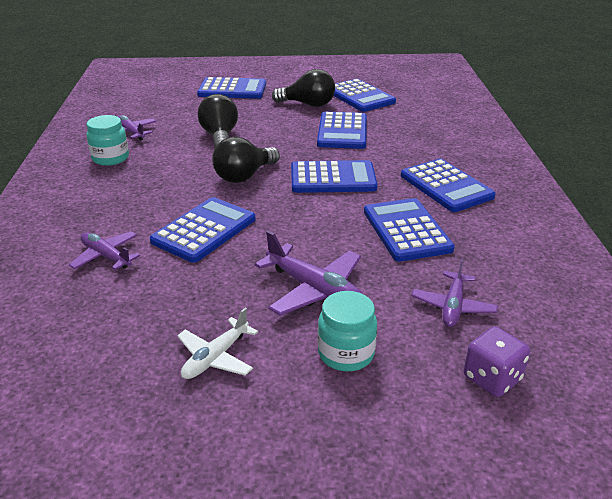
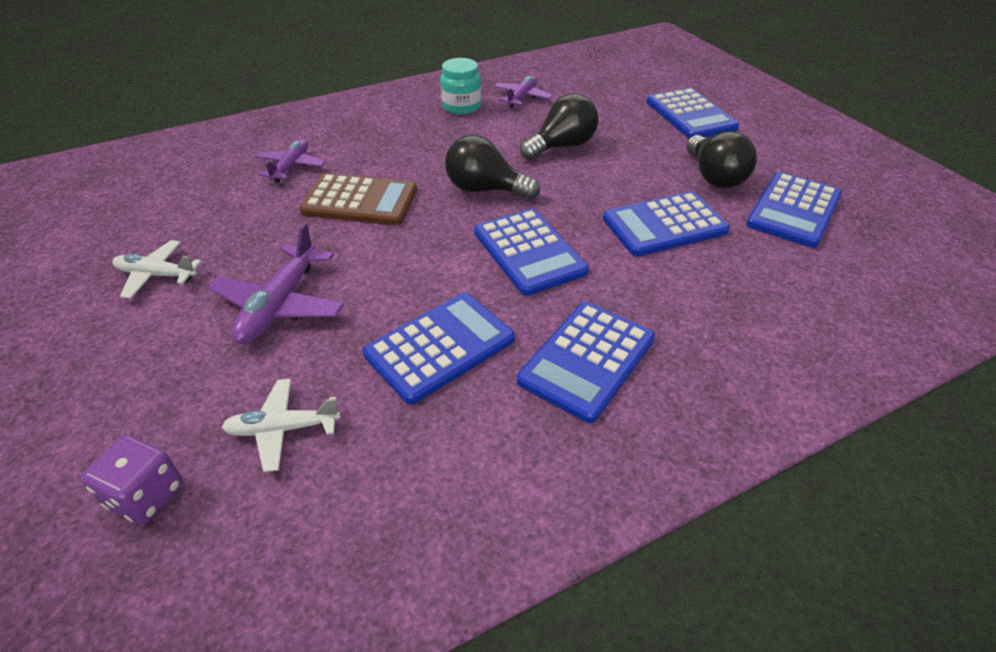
camera: 65 degrees right, 10 degrees up
blue calculator [150,197,256,263] -> brown calculator [299,173,417,226]
turquoise jar [318,291,377,371] -> none
purple plane [412,258,498,327] -> white plane [222,379,340,472]

